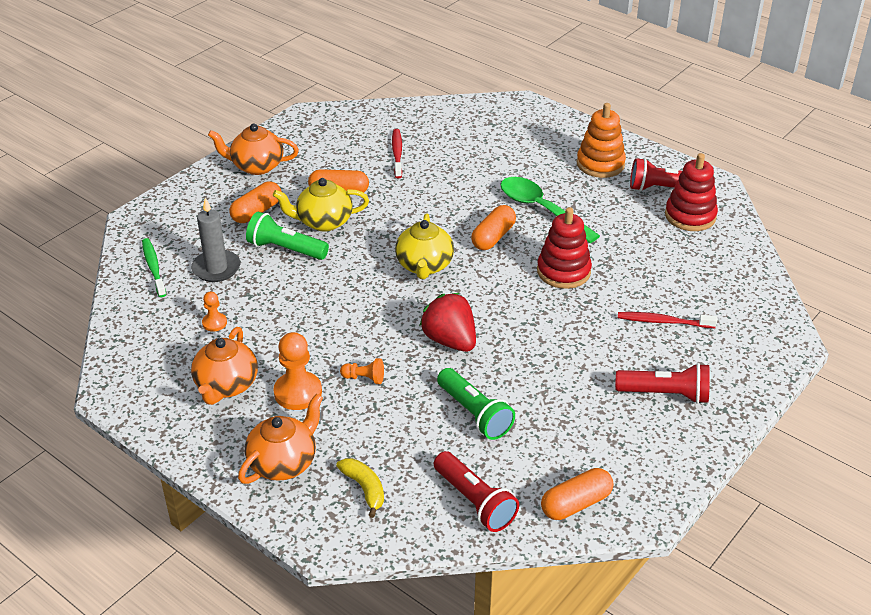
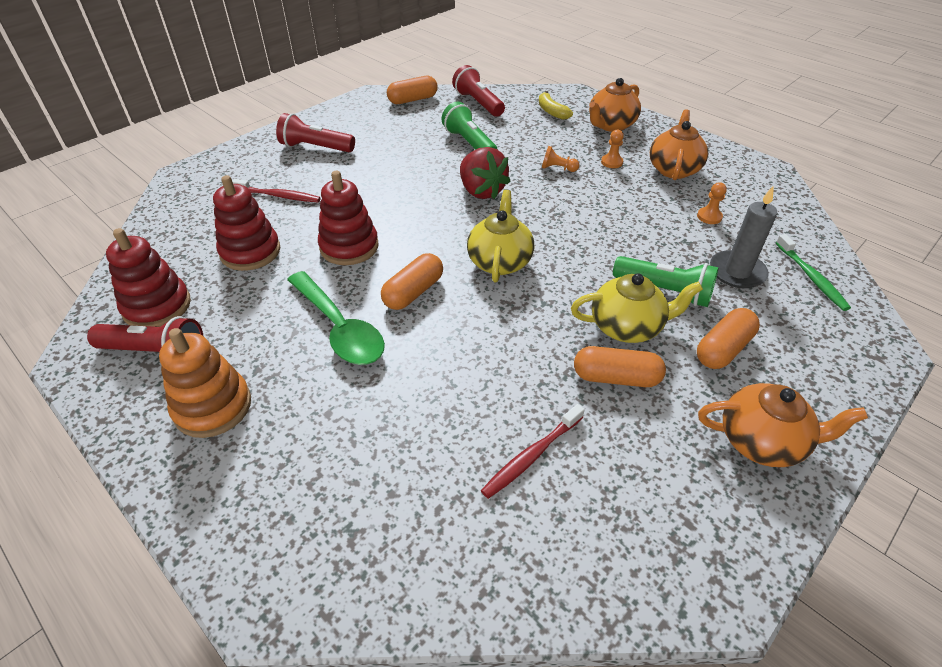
camera: 175 degrees left, 5 degrees up
orange pawn [274,332,322,410] -> orange pawn [601,130,624,168], size x0.55
red toothbrush [392,129,402,178] -> red toothbrush turned 45 degrees clockwise [481,404,585,499]
none -> red stacking toy [213,175,280,271]

